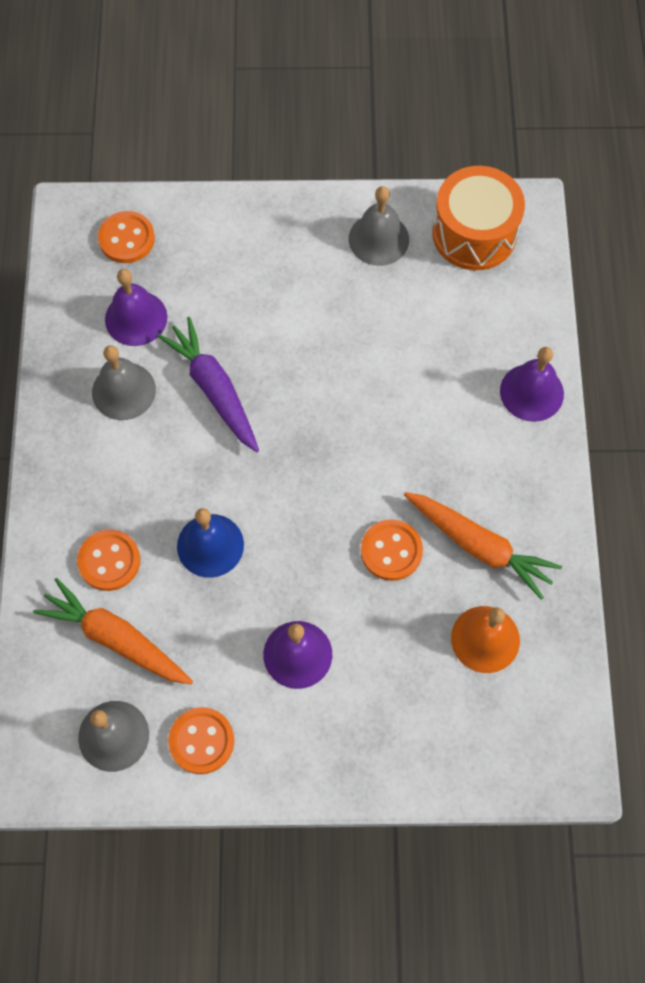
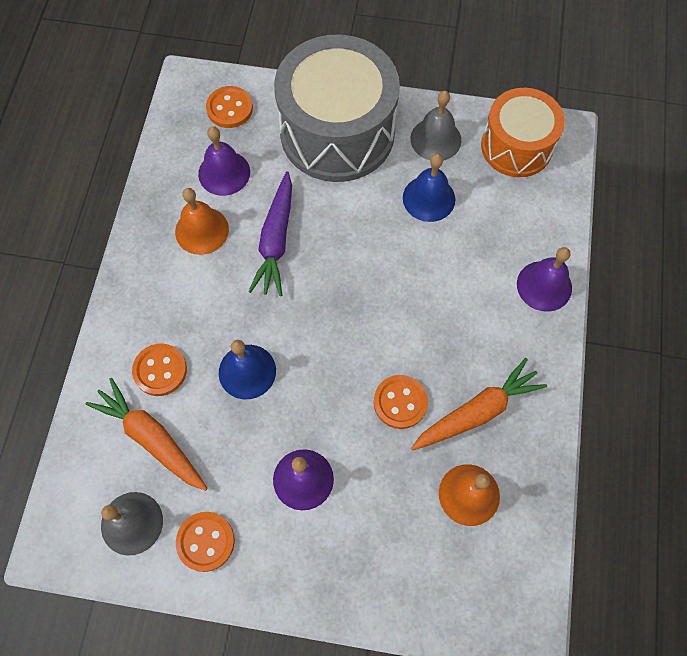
camera: 10 degrees right, 0 degrees up
grey bell [92,345,156,420] -> orange bell [175,188,229,255]
purple carrot [157,317,259,452] -> purple carrot turned 150 degrees counterclockwise [248,171,292,296]
orange carrot [404,492,562,600] -> orange carrot turned 75 degrees counterclockwise [411,358,547,450]
none -> grey drum [274,35,400,182]
none -> blue bell [403,154,455,222]

